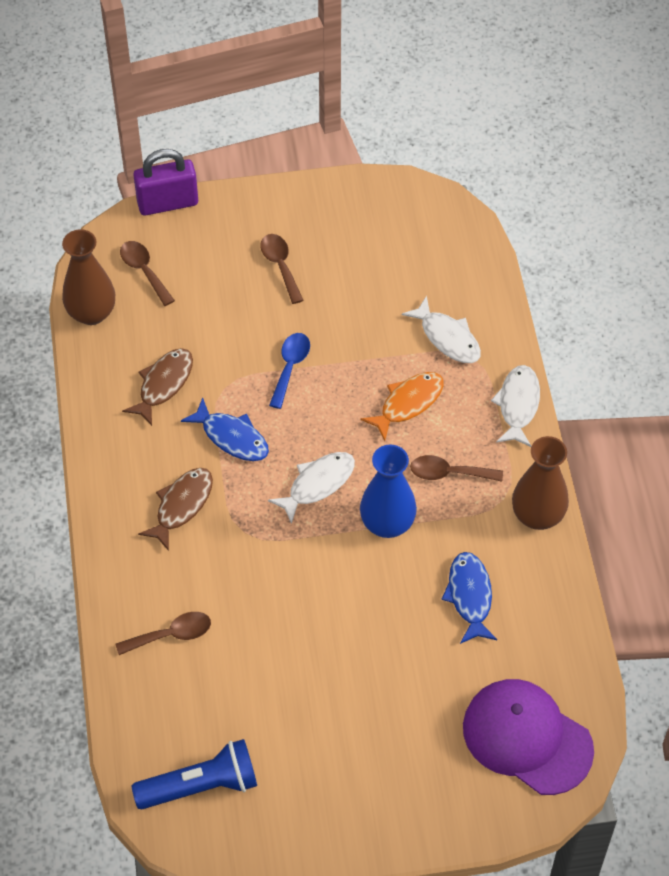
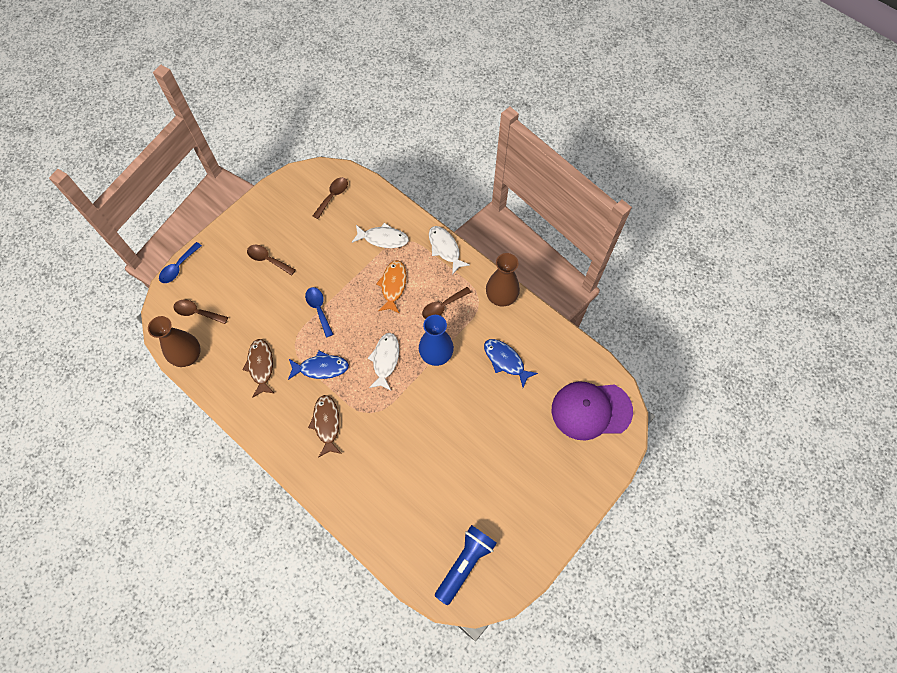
camera: 40 degrees left, 10 degrees up
brown spoon [116,612,211,655] -> brown spoon moved to [313,177,348,219]
purple padlock [133,149,198,216] -> blue spoon [159,242,202,283]

